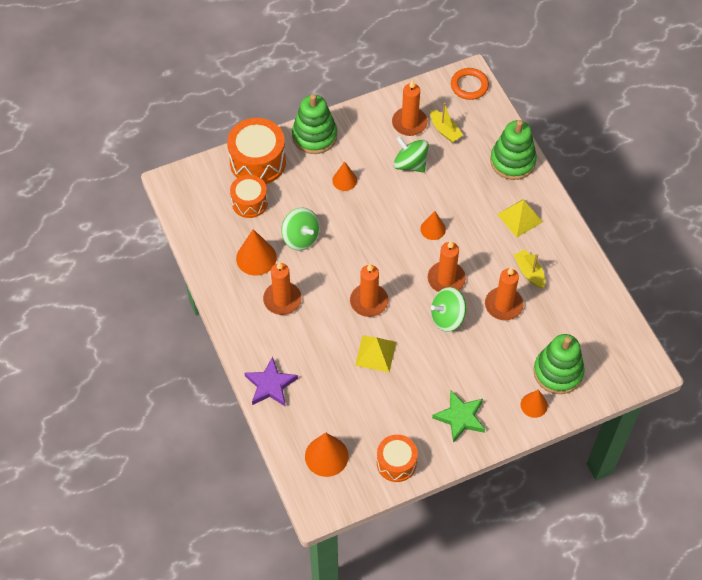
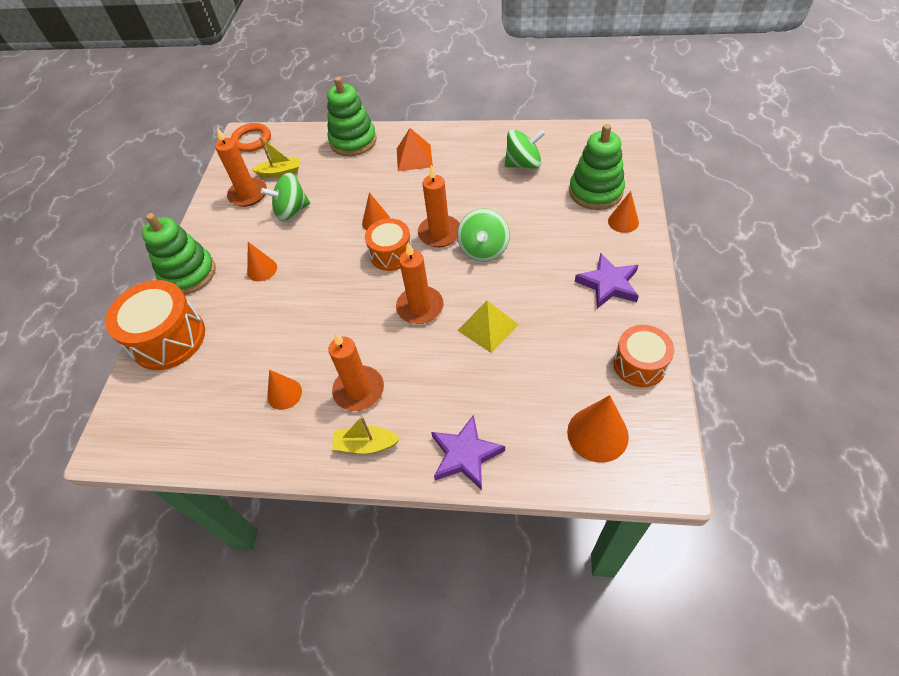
camera: 55 degrees left, 5 degrees down
orange drum [230,175,268,218] -> orange drum moved to [365,218,412,271]
orange cone [236,229,277,276] -> orange cone [267,370,302,410], size x0.63
green spinning top [281,208,320,251] -> green spinning top moved to [505,130,545,169]
green star [432,390,485,443] -> purple star [575,253,639,309]
orange candle [485,267,523,321] -> none
yellow pyramid [497,199,543,237] -> orange pyramid [397,128,433,171]
yellow boat [514,249,545,288] -> yellow boat moved to [332,416,401,453]

